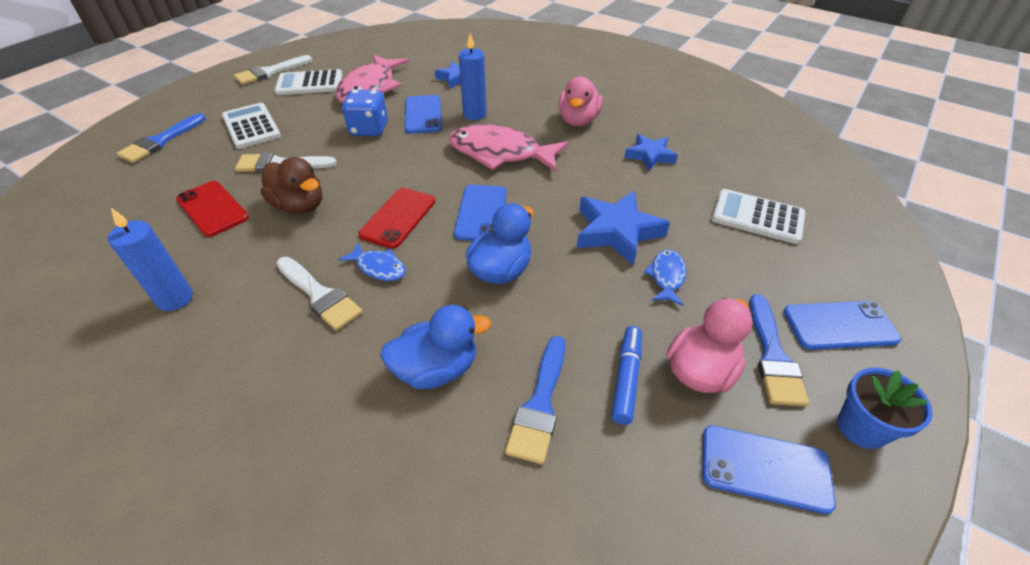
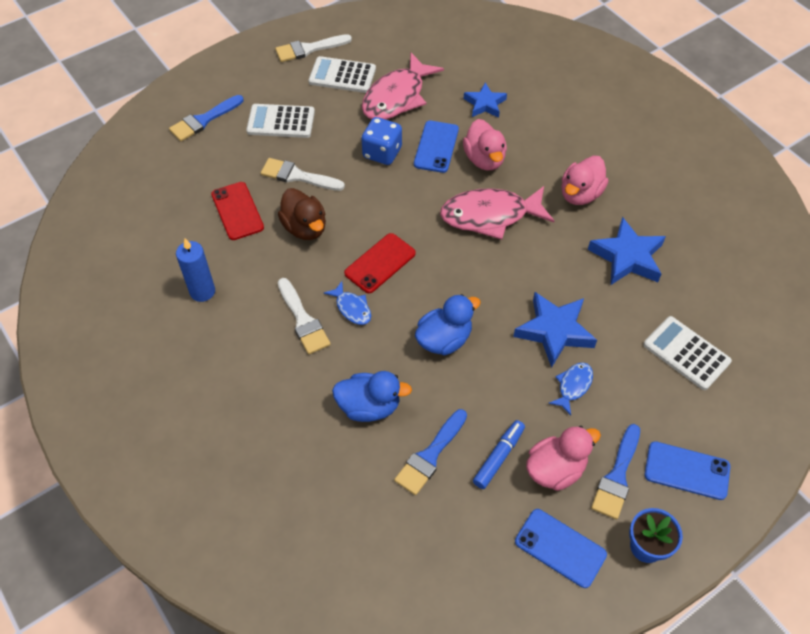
camera: 20 degrees right, 10 degrees up
white calculator [222,103,281,149] -> white calculator turned 75 degrees counterclockwise [246,104,315,138]
pink fish [449,124,569,172] -> pink fish turned 45 degrees counterclockwise [440,186,554,240]
blue phone [454,185,507,241] -> none
blue candle [459,33,487,120] -> pink duck [463,119,507,170]
blue star [624,134,678,171] -> blue star [588,217,666,285], size x1.57

